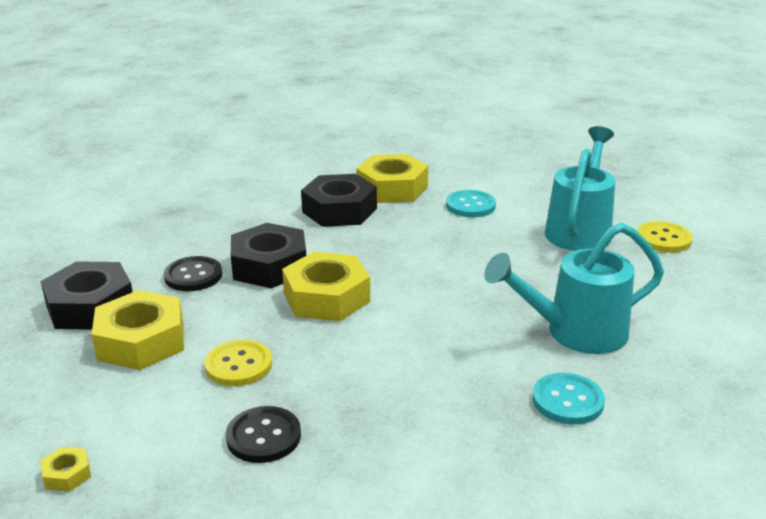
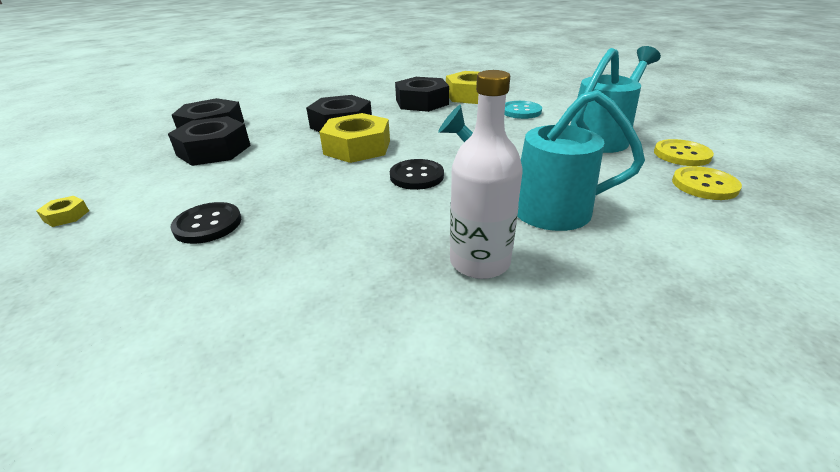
camera: 25 degrees right, 5 degrees up
yellow nut [92,290,184,370] -> black nut [168,116,251,166]
black button [164,256,222,291] -> black button moved to [390,159,444,190]
yellow button [204,340,272,386] -> yellow button moved to [672,166,742,200]
turquoise button [532,373,605,425] -> white bottle [450,70,523,279]

